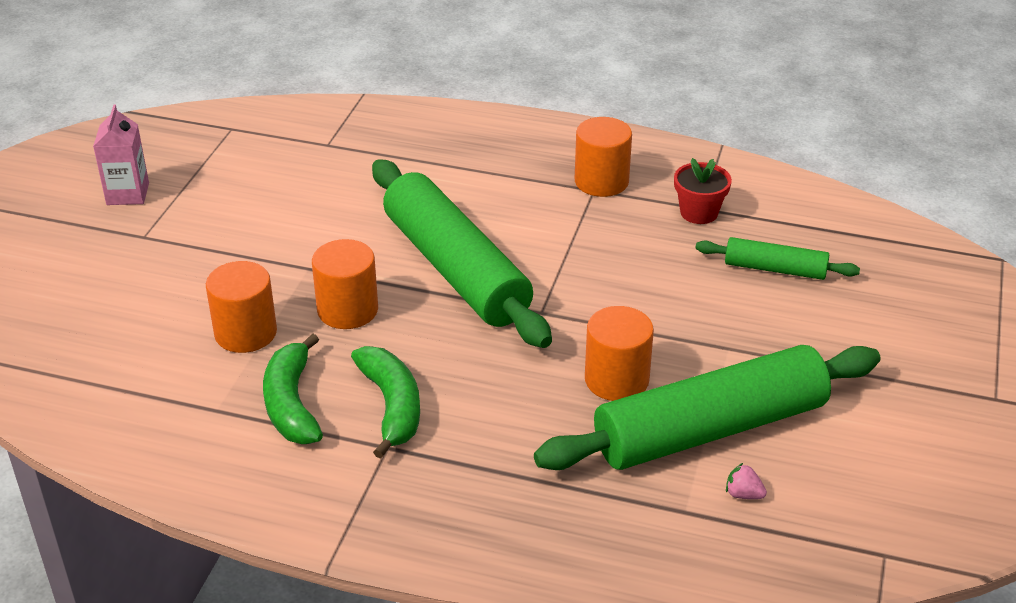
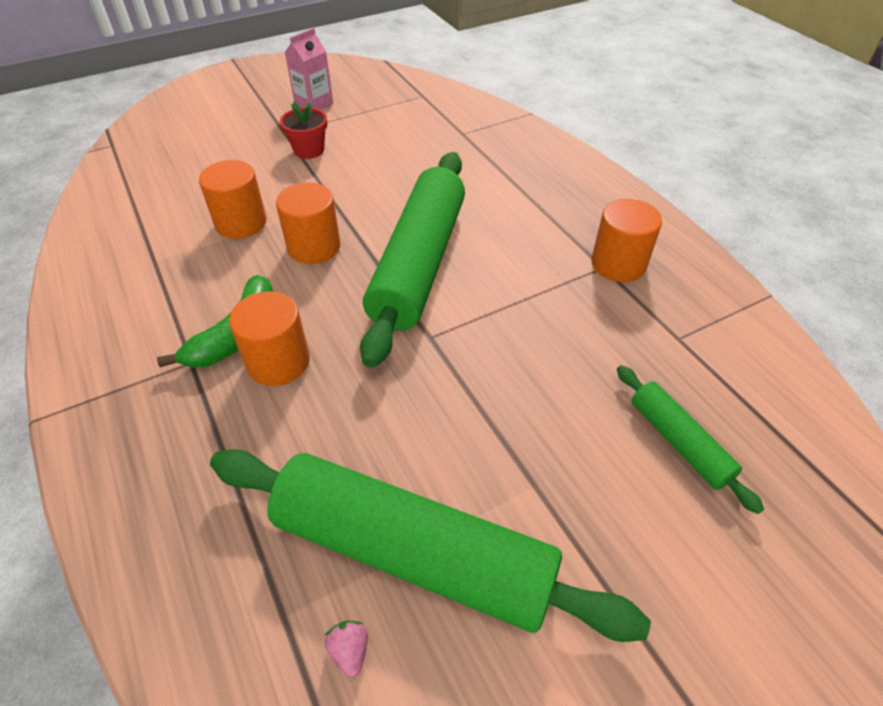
camera: 45 degrees right, 10 degrees up
green banana [263,333,323,444] -> none
orange cylinder [585,306,654,401] -> orange cylinder moved to [229,291,310,386]
red flower pot [674,158,732,224] -> red flower pot moved to [280,101,327,159]

